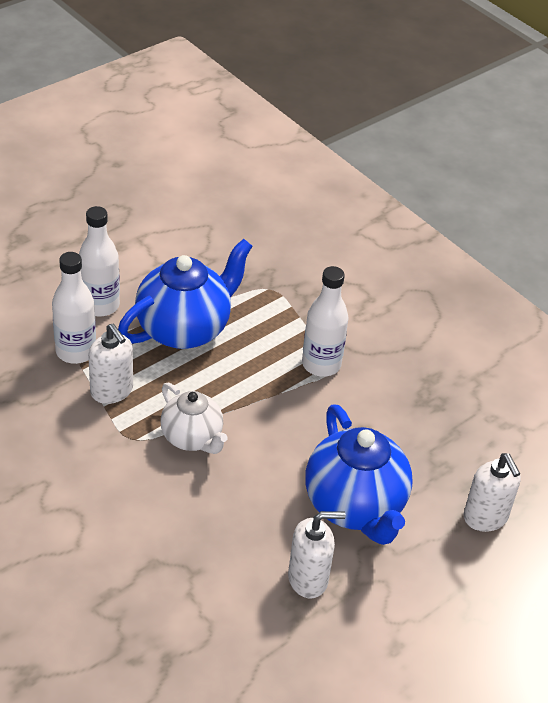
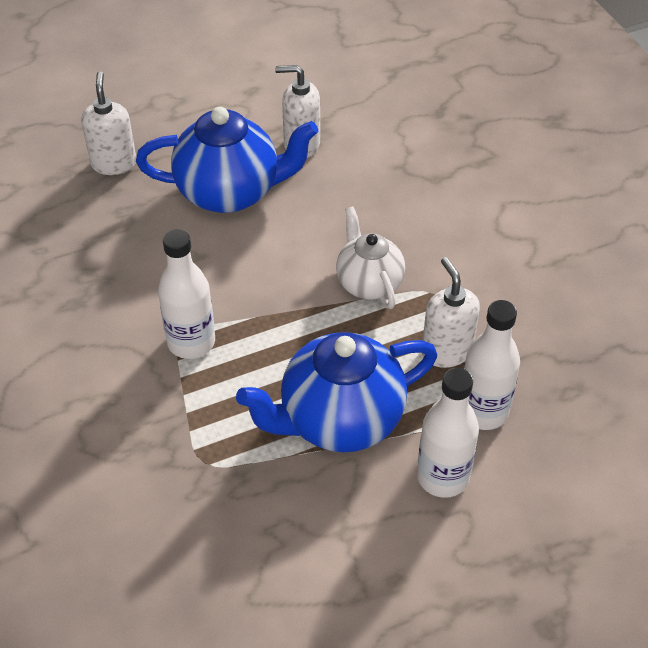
camera: 160 degrees left, 5 degrees up
blue teapot [305,404,413,545] -> blue teapot turned 90 degrees clockwise [136,107,318,213]

